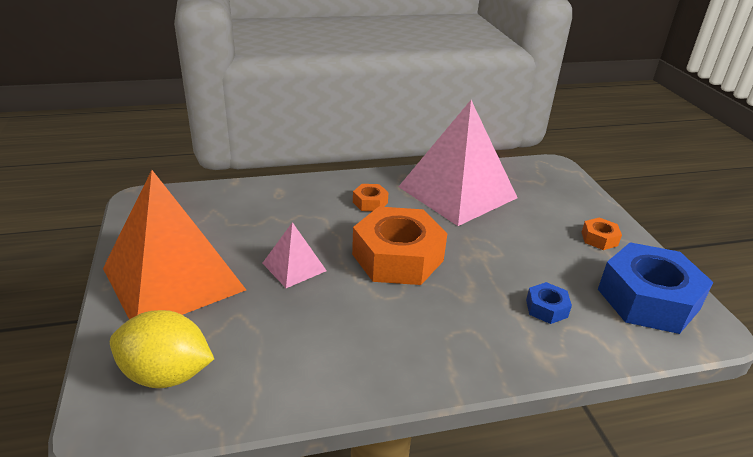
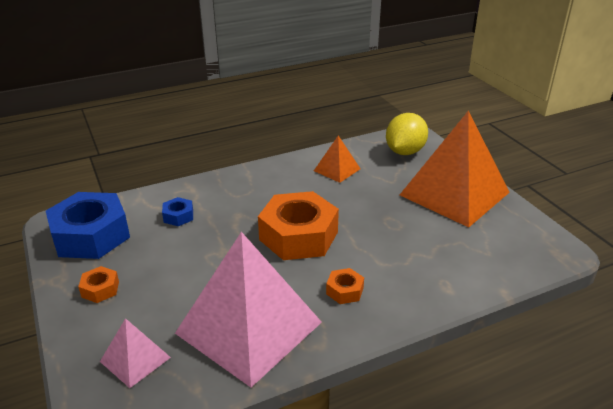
camera: 170 degrees right, 0 degrees up
yellow lemon [110,310,214,388] -> yellow lemon turned 60 degrees counterclockwise [386,113,428,155]
pink pyramid [262,222,327,288] -> pink pyramid moved to [100,318,171,388]
none -> orange pyramid [314,136,360,183]

